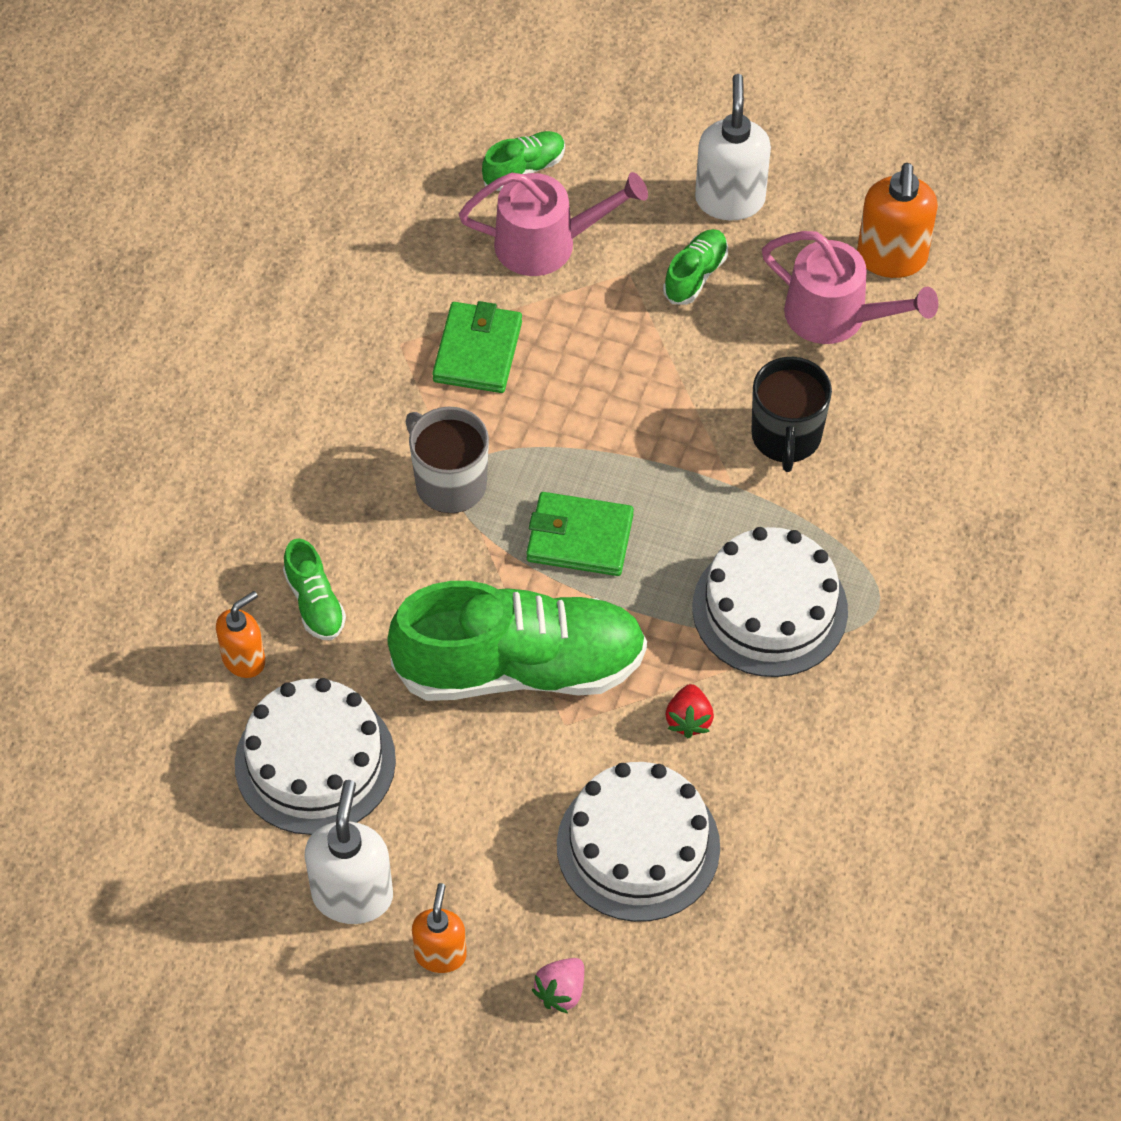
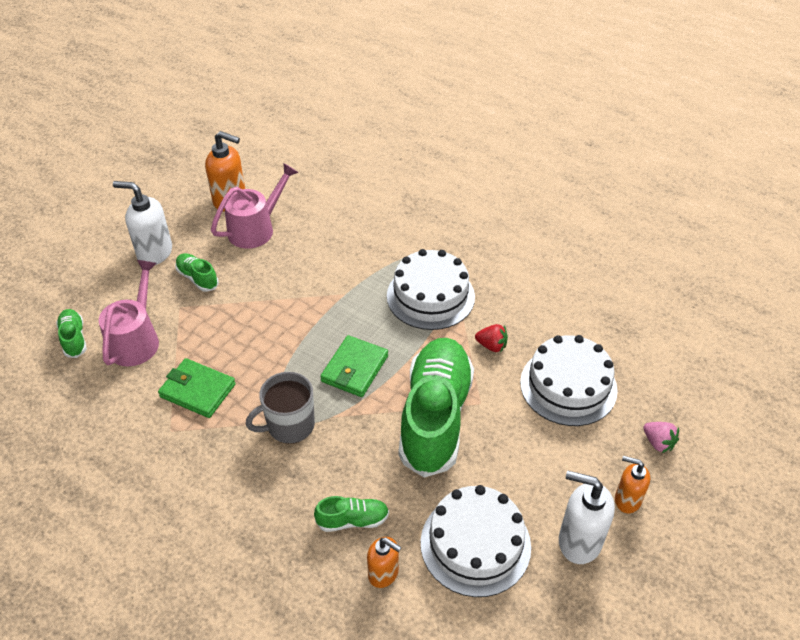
camera: 75 degrees left, 10 degrees down
orange soap dispenser [216,591,265,678] -> orange soap dispenser turned 150 degrees clockwise [367,537,401,588]
black mug [751,357,832,472] -> none

